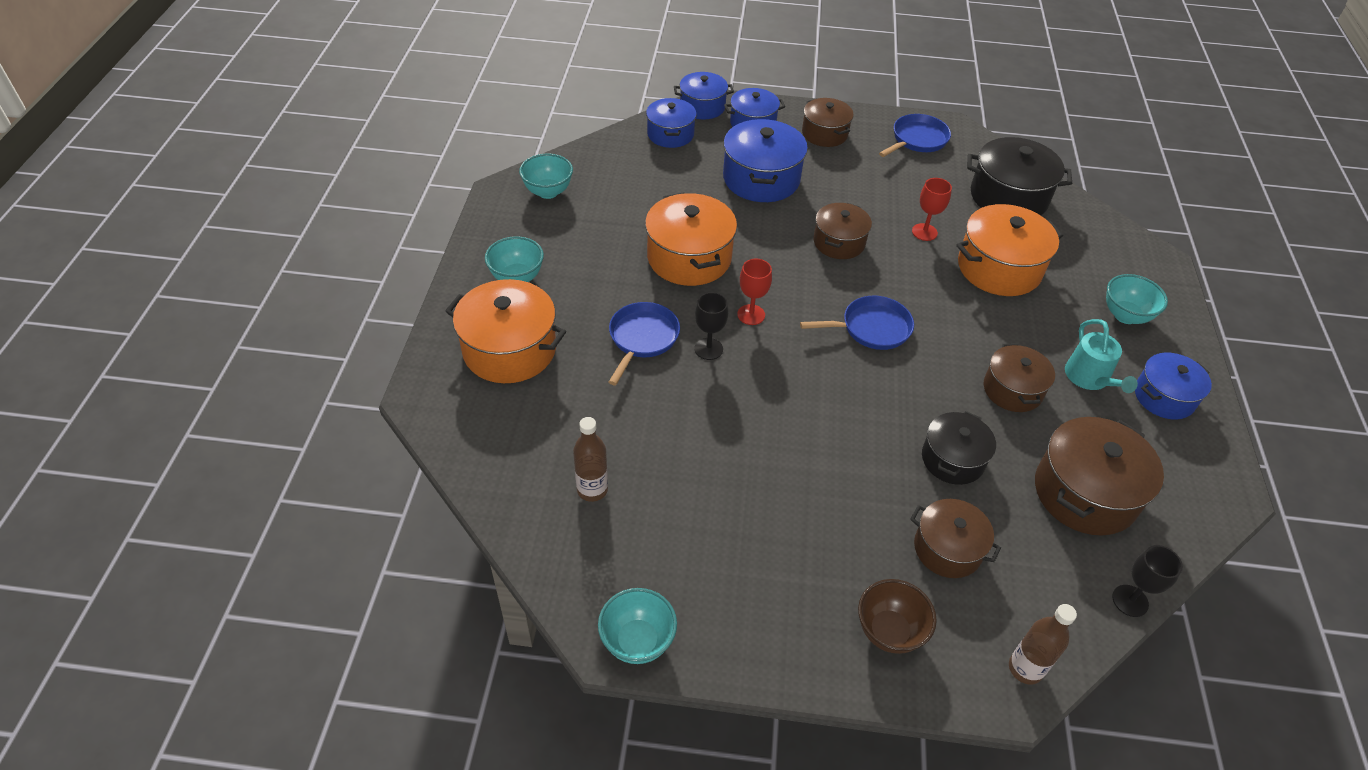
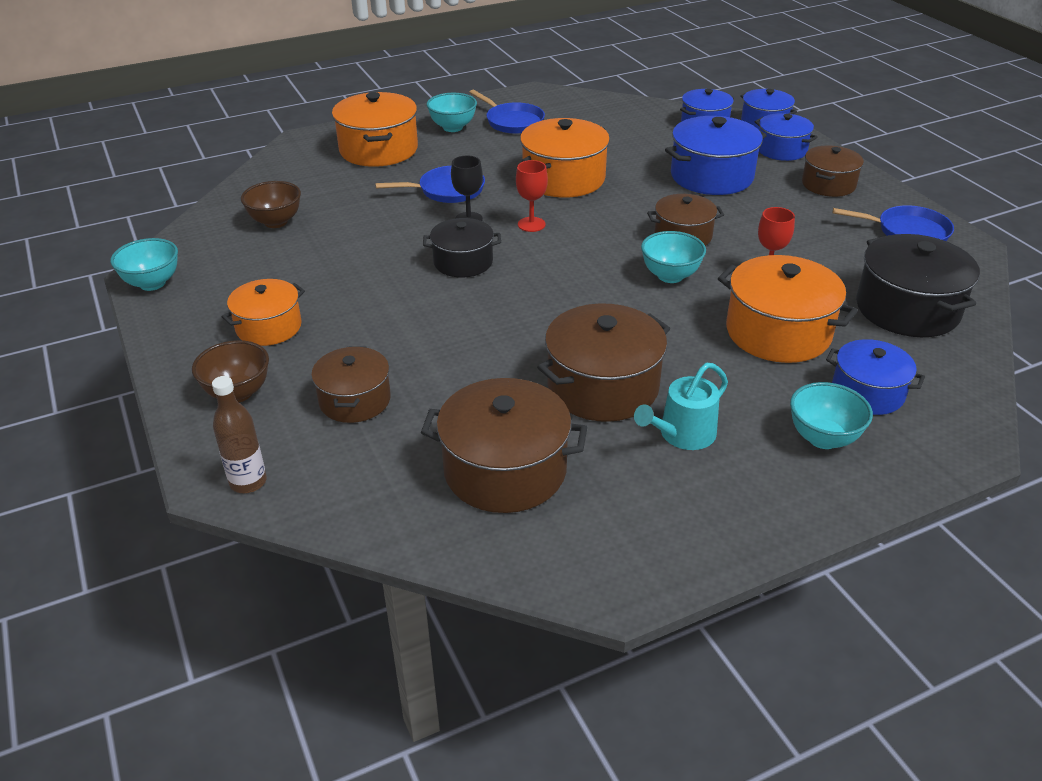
camera: 60 degrees right, 10 degrees down
turquoise bowl [519,153,573,199] -> turquoise bowl moved to [641,231,706,283]
brown bottle [573,417,608,502] -> brown bowl [241,181,301,228]
blue pan [800,296,914,350] -> blue pan moved to [469,90,545,134]
black pot [922,411,996,485] -> black pot moved to [423,218,501,278]
brown pot [984,343,1055,412] -> brown pot [537,303,671,422], size x1.58
black goblet [1112,545,1183,617] -> none
blue pot [1135,352,1212,420] -> blue pot moved to [826,339,925,415]
none -> orange pot [221,279,305,346]

